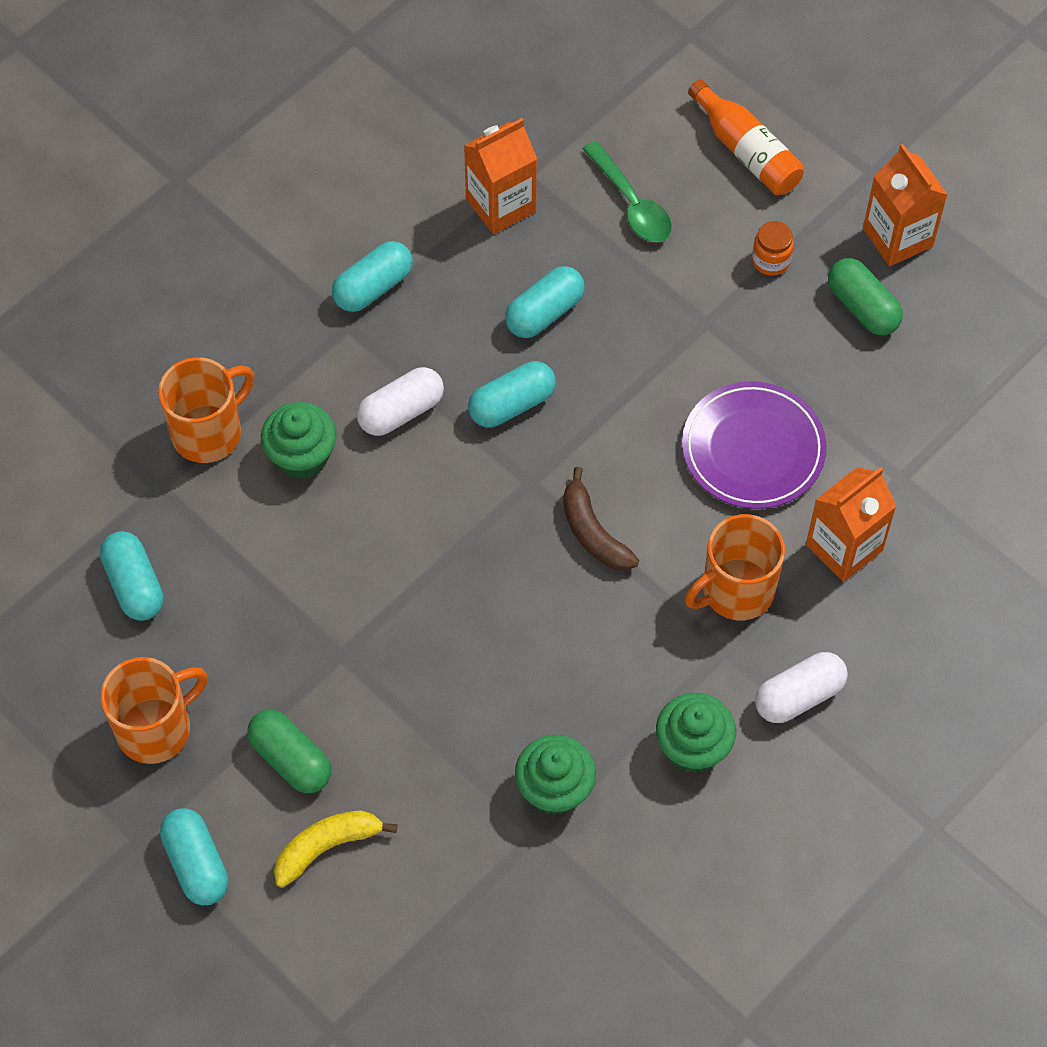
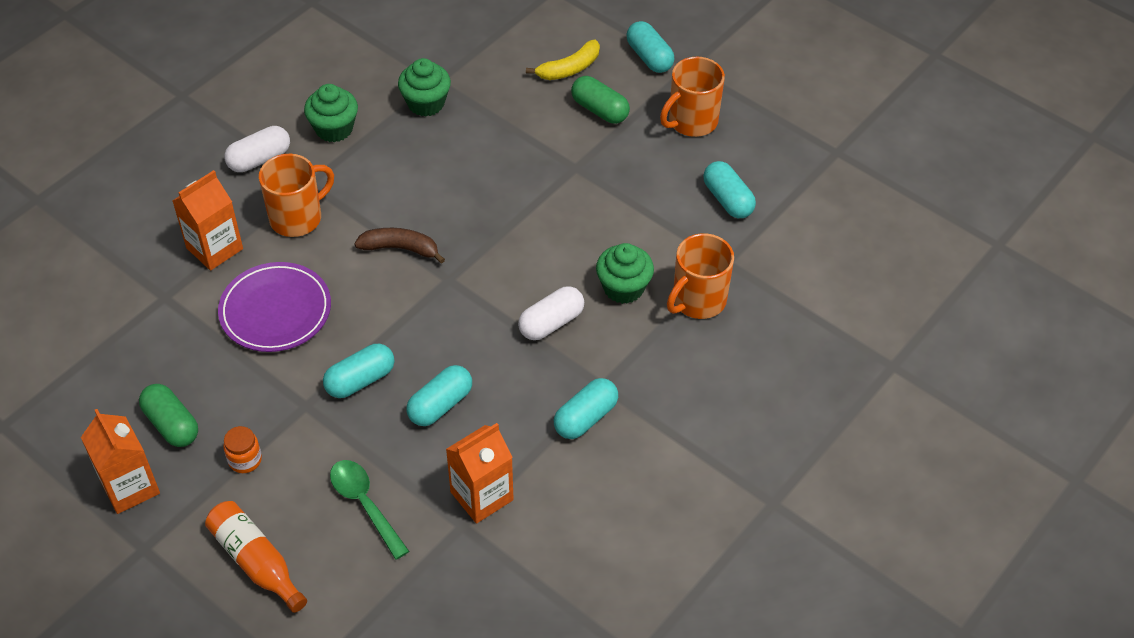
camera: 175 degrees right, 10 degrees down
turquoise capsule [468,361,556,427] -> turquoise capsule moved to [323,344,394,398]
brown banana [563,467,639,571] -> brown banana turned 45 degrees counterclockwise [354,228,445,264]

